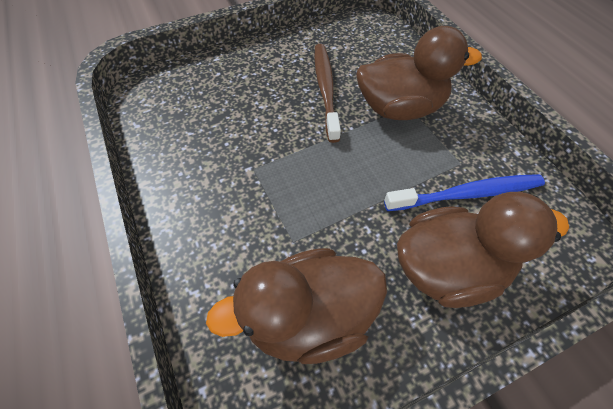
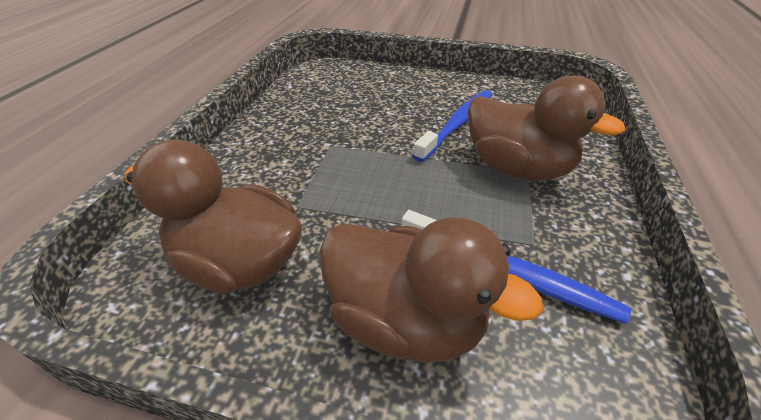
camera: 40 degrees right, 15 degrees down
brown toothbrush [314,44,341,143] -> blue toothbrush [413,90,492,162]

